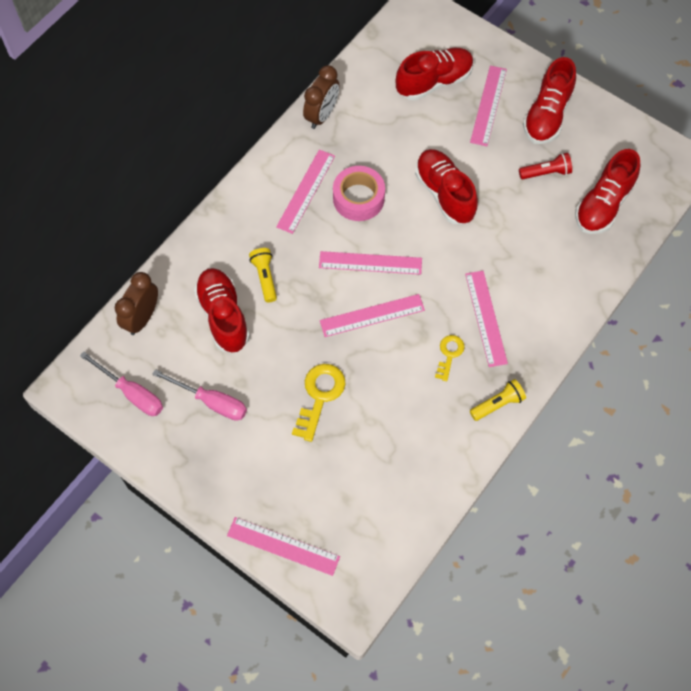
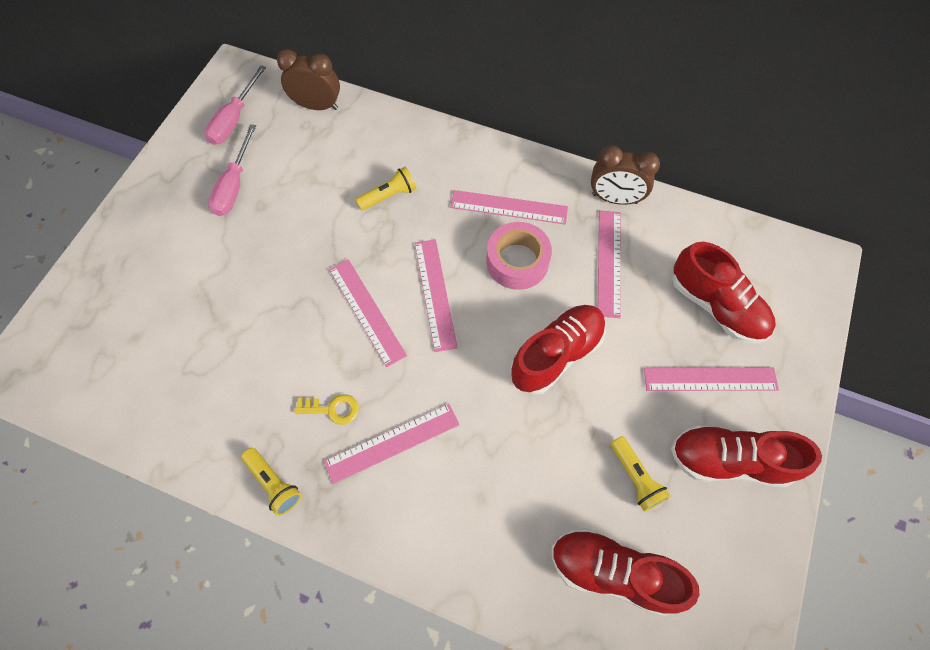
camera: 75 degrees right, 0 degrees up
red shoe [194,268,250,353] -> none
pink ruler [227,517,340,576] -> pink ruler moved to [598,210,621,318]
yellow key [292,364,346,442] -> none
red flashlight [519,153,572,179] -> yellow flashlight [611,436,671,512]

